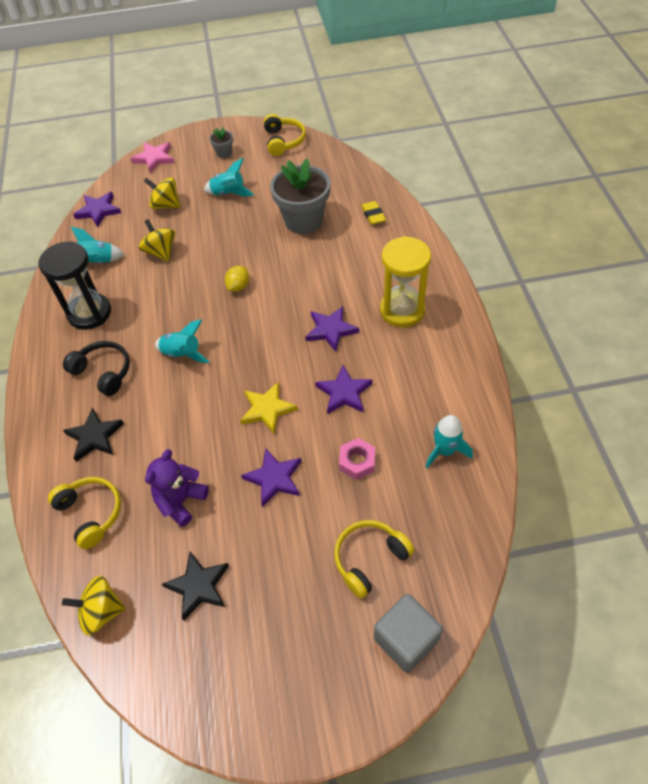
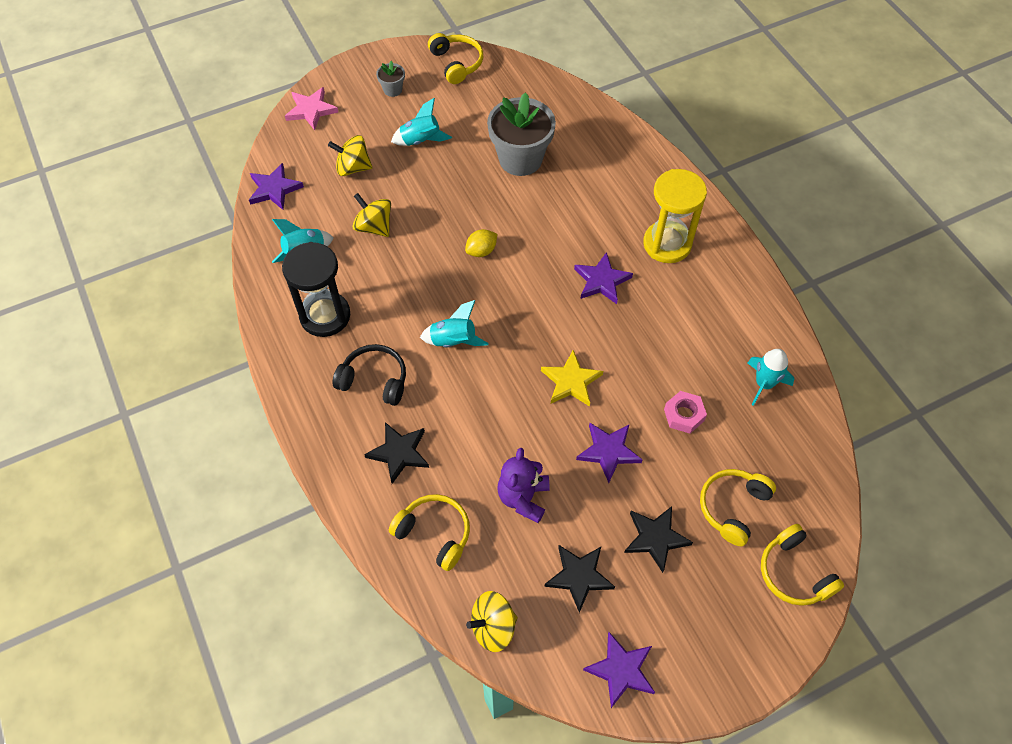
camera: 20 degrees left, 5 degrees up
yellow lemon [225,266,249,292] -> yellow lemon turned 45 degrees clockwise [465,229,497,257]
purple star [315,365,373,414] -> purple star moved to [583,632,655,708]
yellow eraser [361,201,386,225] -> none
grey cube [374,594,443,673] -> yellow headphones [761,524,844,606]
none -> black star [624,506,693,573]

